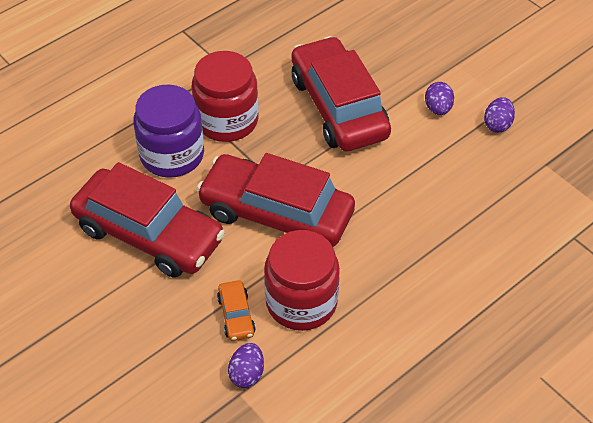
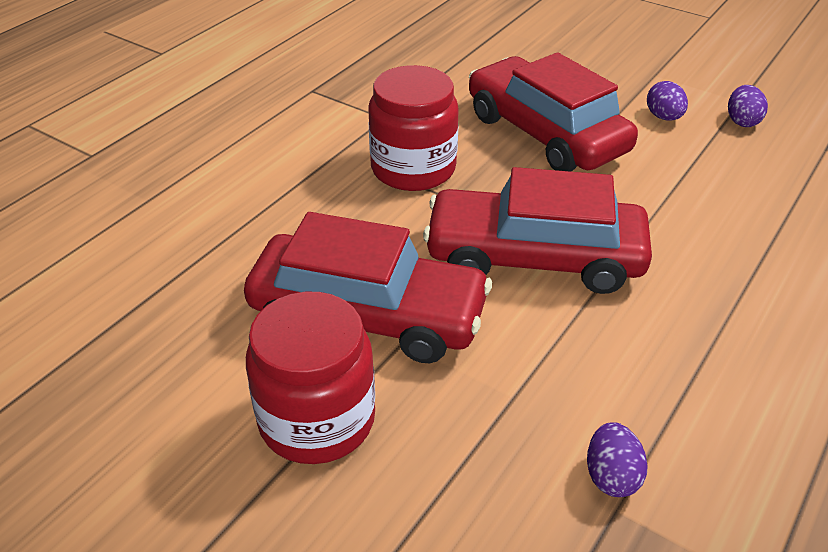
camera: 15 degrees left, 10 degrees down
purple jar [133,84,204,178] -> none
orange car [217,280,256,341] -> none
red jar [264,230,340,331] -> red jar moved to [246,292,375,464]

